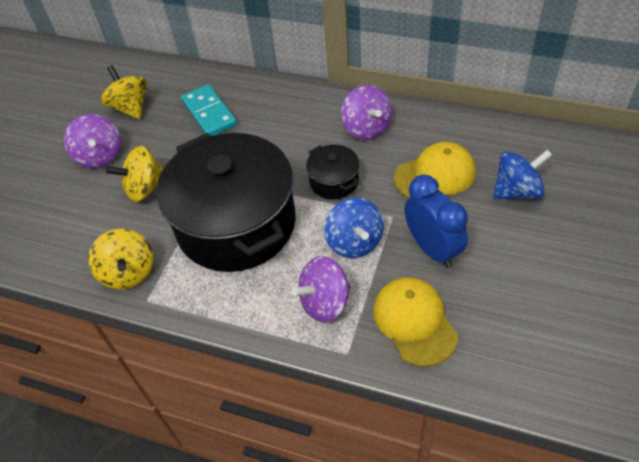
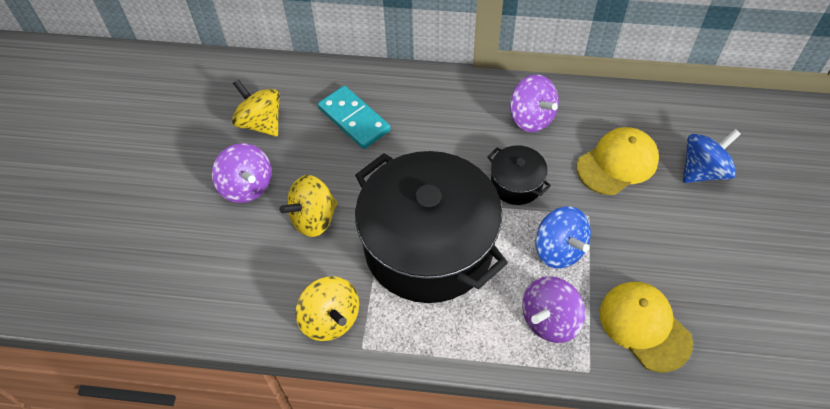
camera: 15 degrees left, 5 degrees up
blue clock [404,175,468,268] -> none

